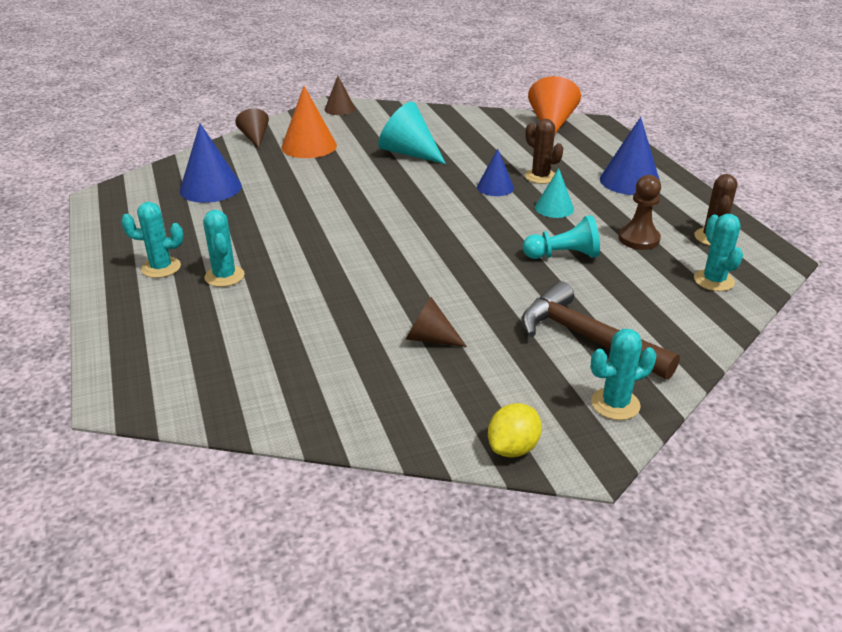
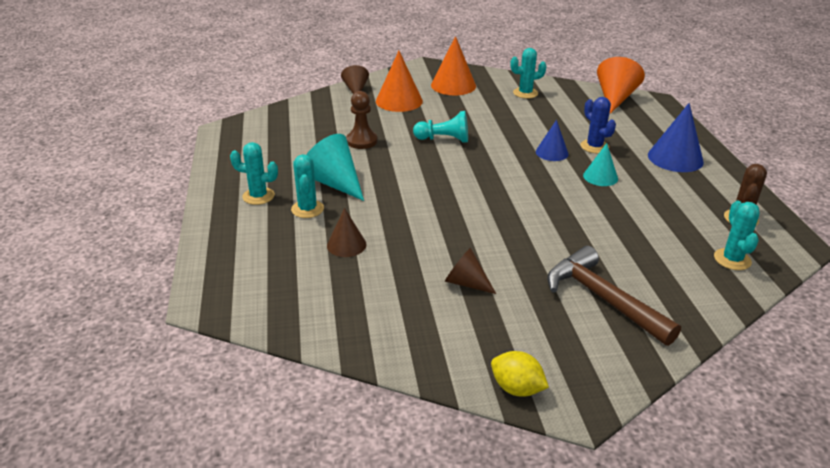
camera: 10 degrees right, 0 degrees up
blue cone [180,124,242,203] -> none
brown cone [325,76,355,115] -> brown cone moved to [327,208,366,257]
turquoise cone [378,102,446,164] -> turquoise cone moved to [306,134,364,201]
yellow lemon [488,403,542,457] -> yellow lemon turned 75 degrees clockwise [491,351,549,397]
turquoise pawn [523,215,600,259] -> turquoise pawn moved to [413,111,468,143]
brown cactus [525,119,563,184] -> blue cactus [580,97,616,154]
turquoise cactus [591,329,656,420] -> turquoise cactus moved to [510,48,547,98]
brown pawn [619,175,661,250] -> brown pawn moved to [346,91,378,149]
none -> orange cone [431,36,476,95]

